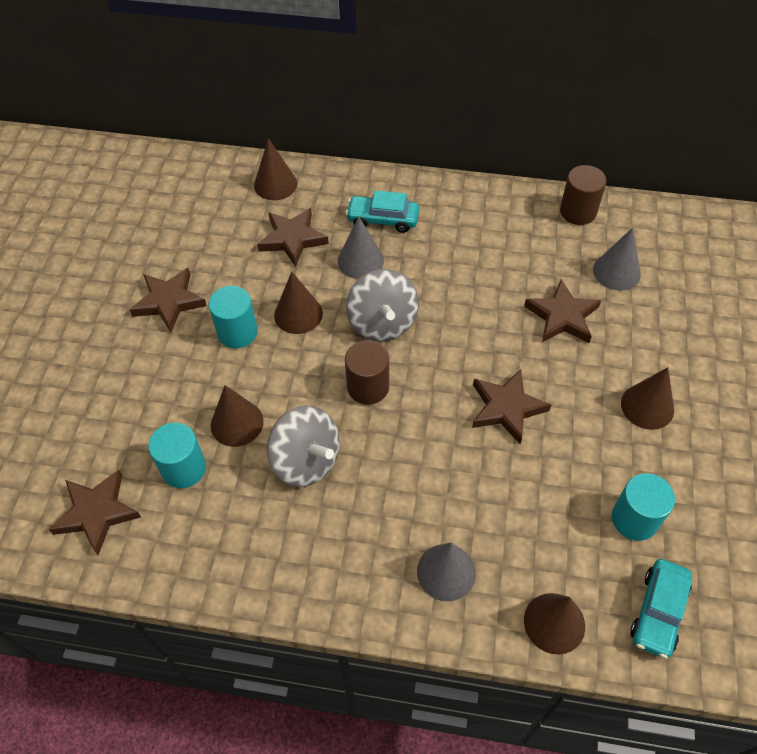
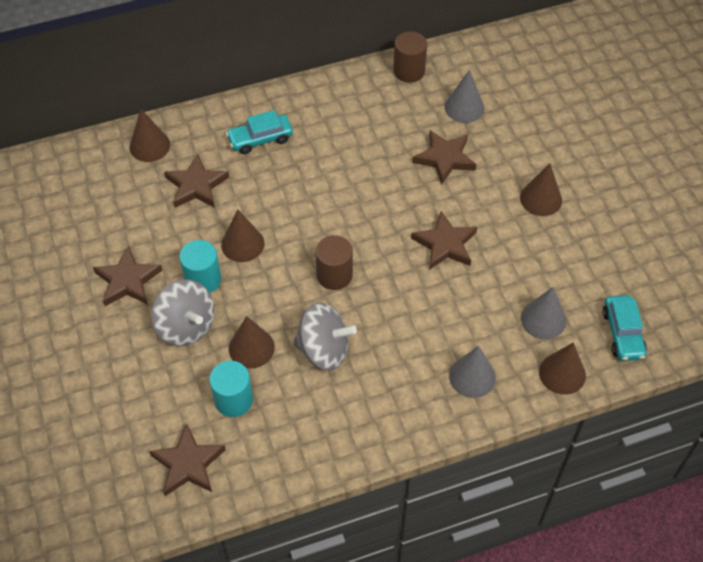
camera: 30 degrees left, 0 degrees up
grey cone [338,217,384,279] -> grey cone moved to [521,287,566,339]
grey spinning top [346,269,419,341] -> grey spinning top moved to [151,279,214,346]
turquoise cylinder [612,473,675,541] -> none

